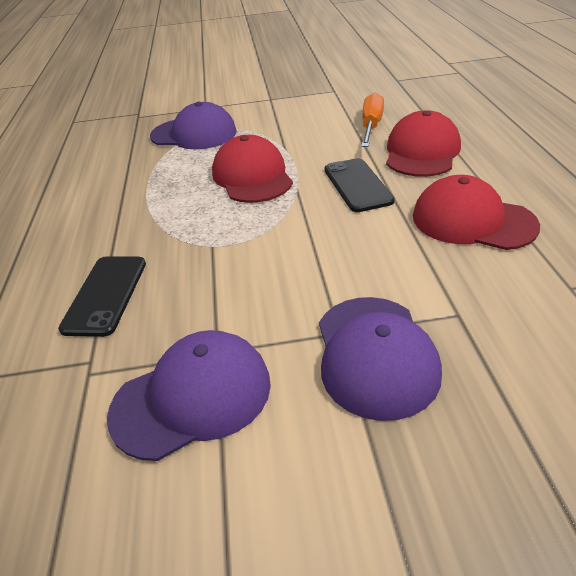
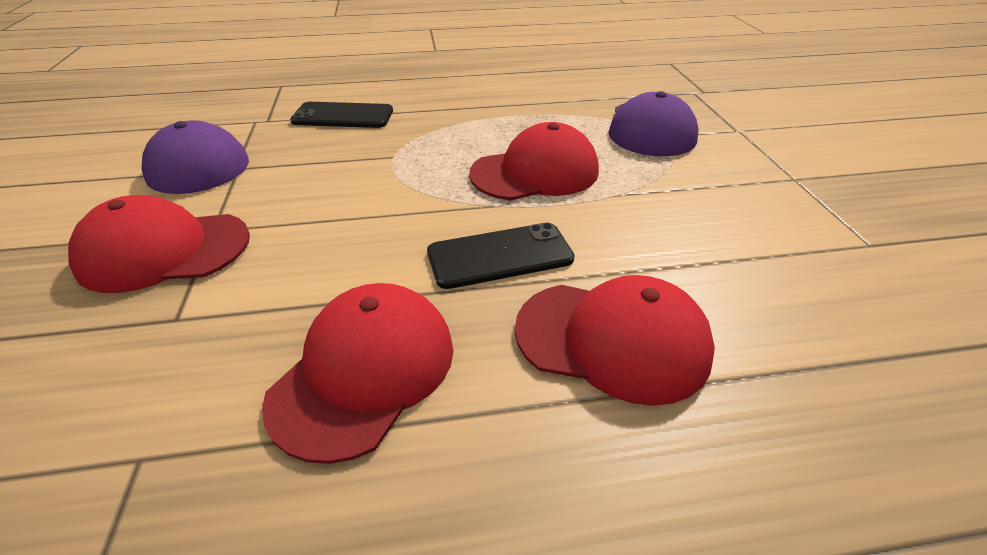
camera: 85 degrees right, 0 degrees up
purple cap [319,297,442,421] -> red cap [68,195,250,293]
orange screwdriver [361,93,384,147] -> none

